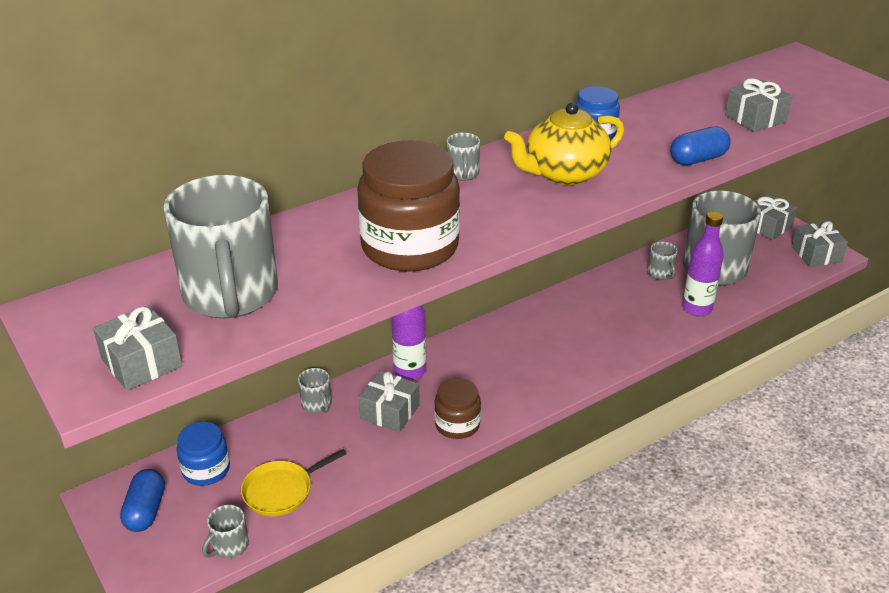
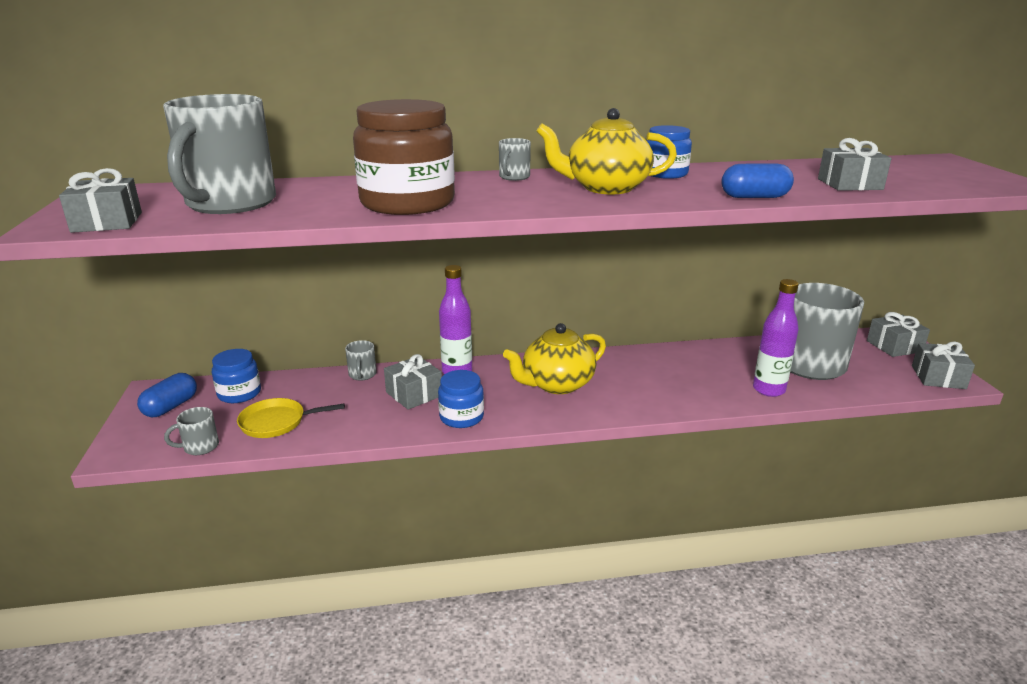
camera: 25 degrees right, 10 degrees down
brown jar [434,378,481,439] -> blue jar [438,370,484,428]
grey mug [647,242,678,280] -> none
none -> yellow teapot [503,323,606,394]

